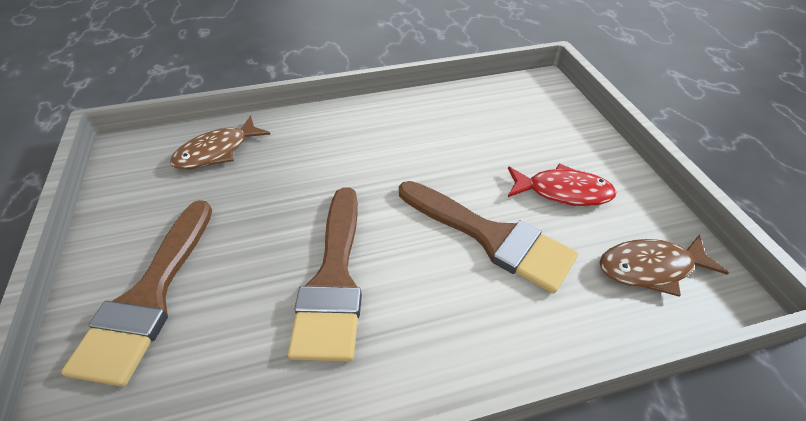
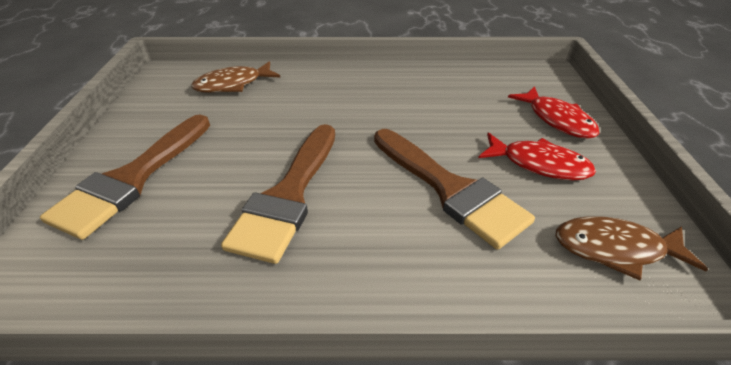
camera: 15 degrees right, 5 degrees down
none -> red fish [508,86,599,139]

